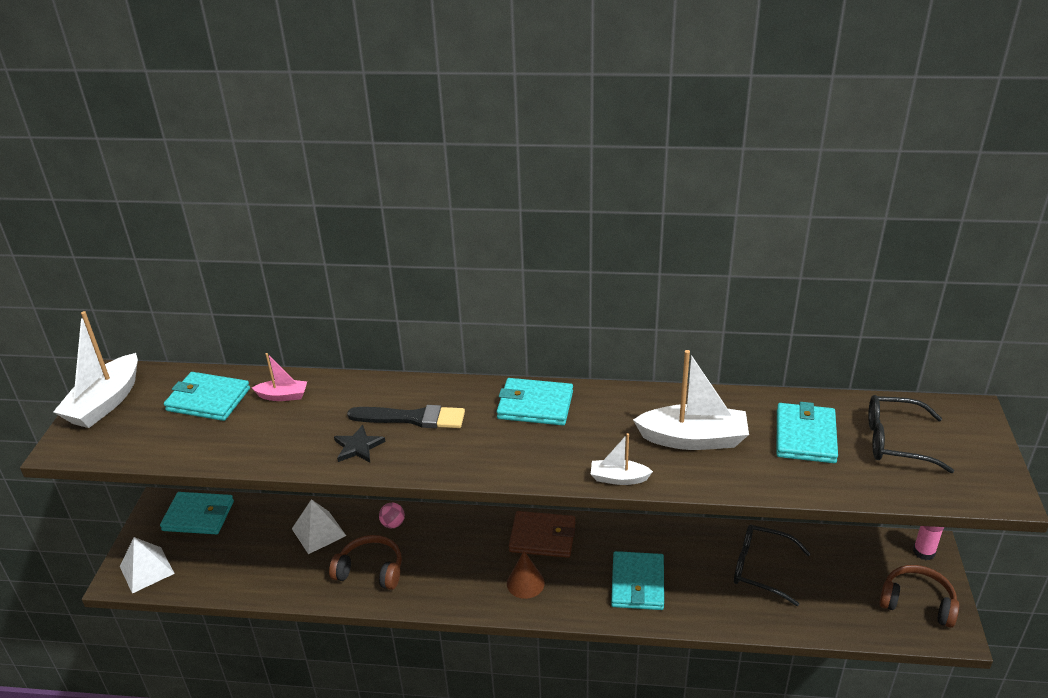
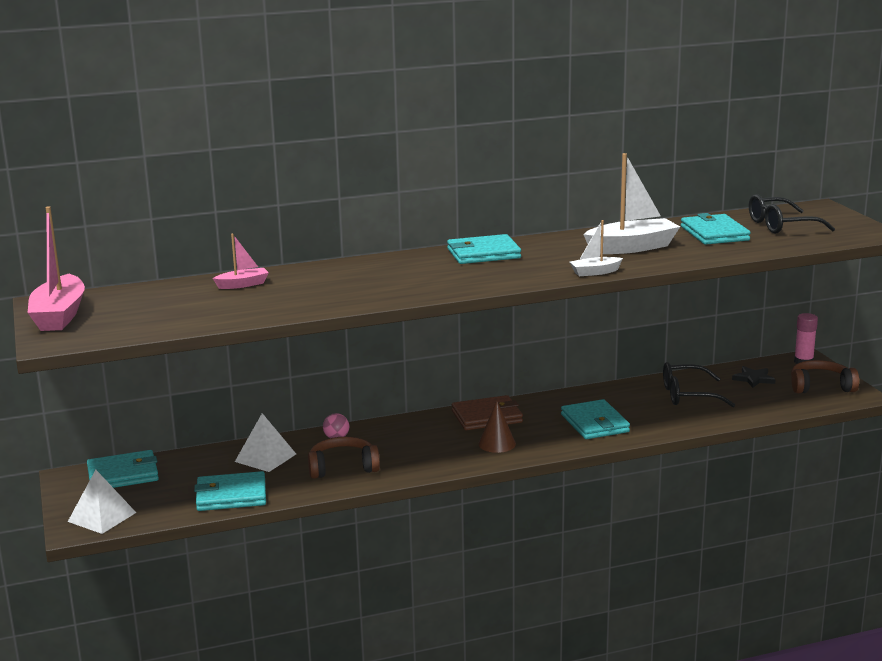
camera: 25 degrees left, 15 degrees down
white boat [53,311,138,428] -> pink boat [27,206,85,331]
turquoise wallet [164,372,250,421] -> turquoise wallet moved to [194,471,266,511]
black star [334,425,386,462] -> black star moved to [732,366,776,388]
black brush [347,405,465,428] -> none

